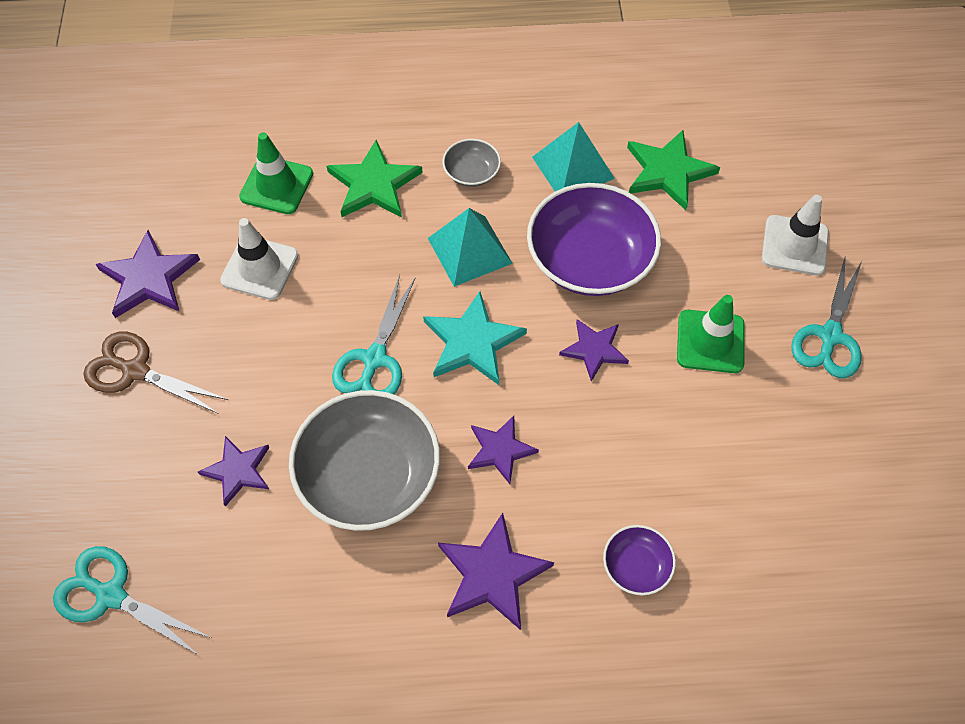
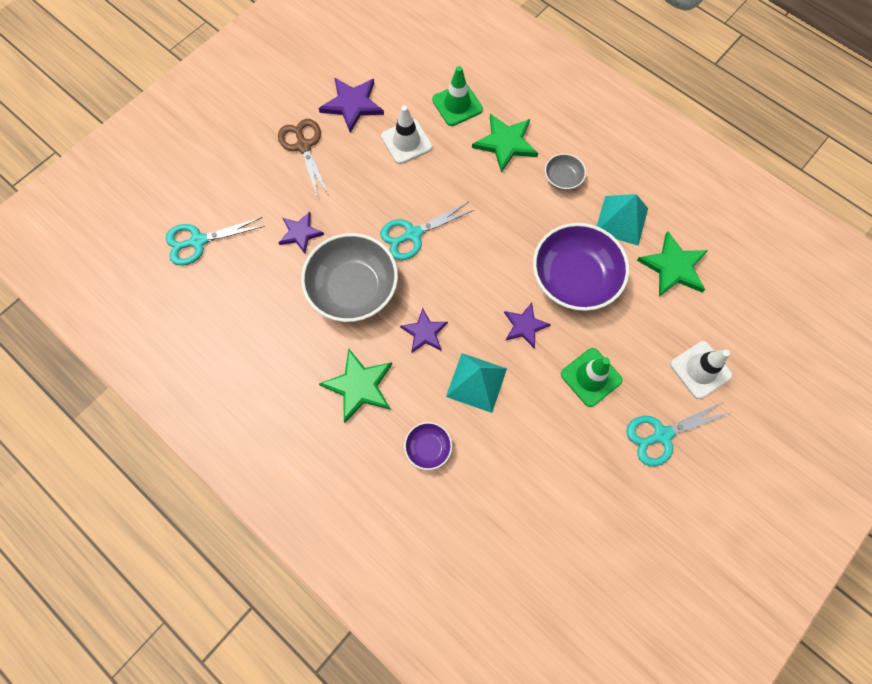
camera: 45 degrees right, 10 degrees up
turquoise scissors [53,546,211,656] -> turquoise scissors turned 90 degrees counterclockwise [165,217,265,266]
turquoise star [423,291,527,385] -> none
turquoise pyramid [428,208,513,287] -> turquoise pyramid moved to [446,353,507,413]
purple star [438,513,554,630] -> green star [319,348,392,423]

